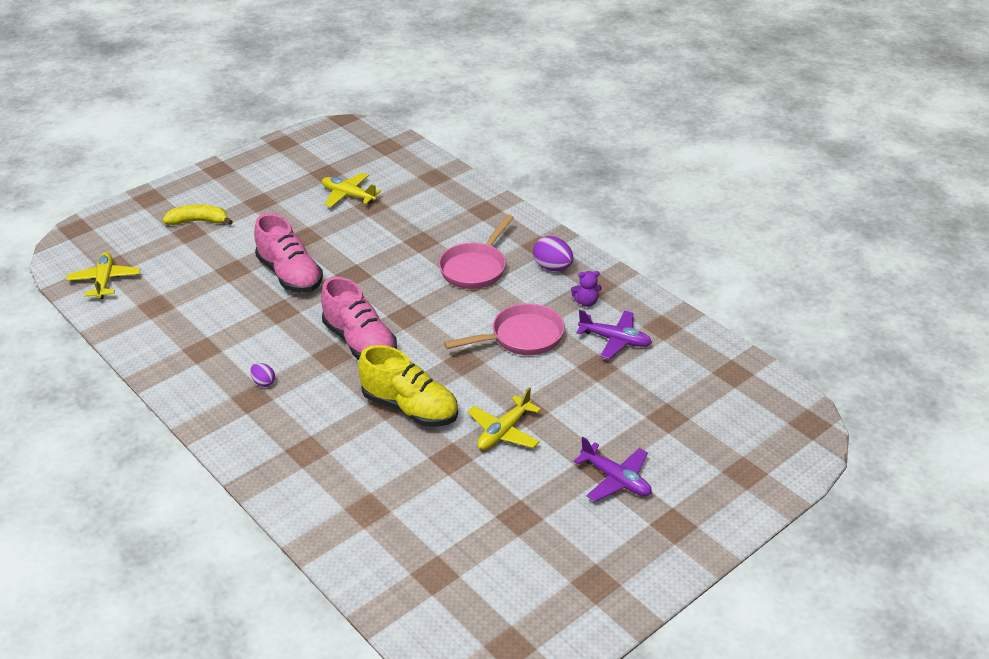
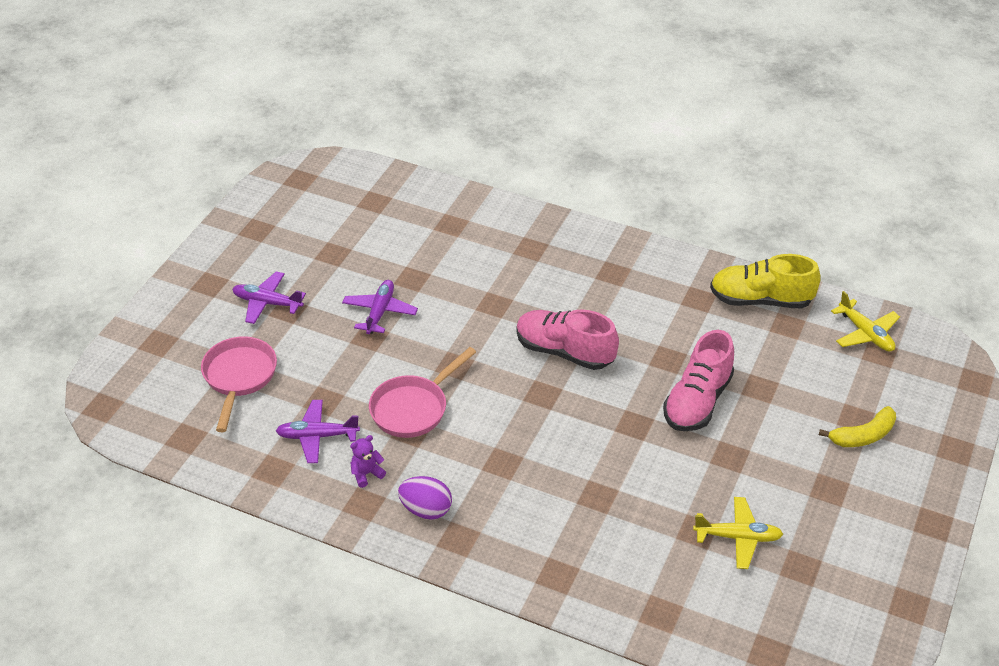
camera: 155 degrees right, 5 degrees up
purple egg [250,363,275,387] -> none
pink shoe [254,214,323,293] -> pink shoe turned 90 degrees counterclockwise [663,330,734,431]
yellow shoe [358,345,458,427] -> yellow shoe moved to [710,254,821,308]
pink pan [439,214,514,289] -> pink pan moved to [201,336,277,432]
yellow plane [468,387,541,450] -> purple plane [342,280,418,334]

